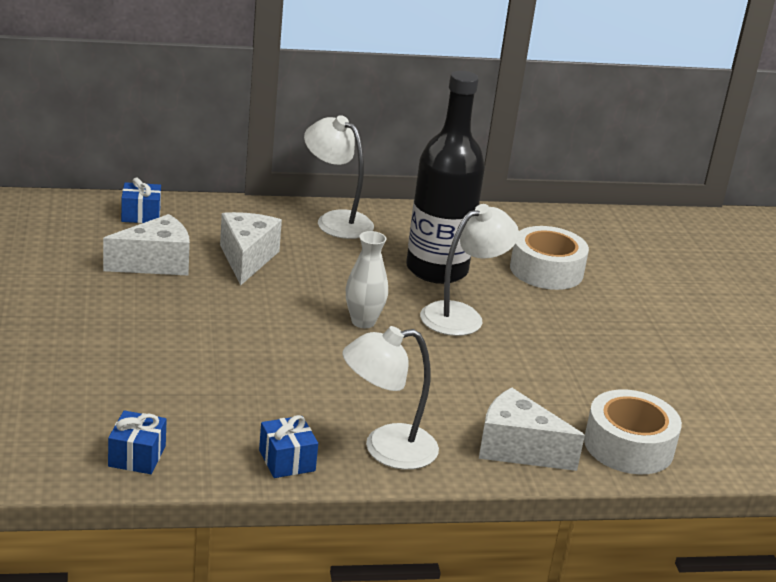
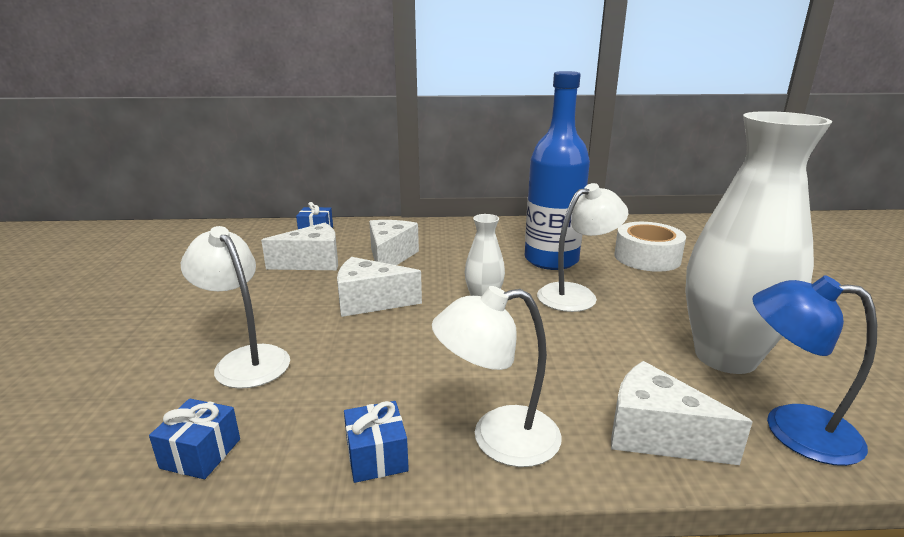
camera: 10 degrees right, 5 degrees down
white lamp [304,115,374,239] -> white lamp moved to [181,226,290,389]
black bottle [406,71,485,284] -> blue bottle [525,71,590,270]
white tape [584,389,682,474] -> blue lamp [752,275,877,466]
none -> white cheese [337,257,422,317]
none -> white vase [686,111,832,374]

